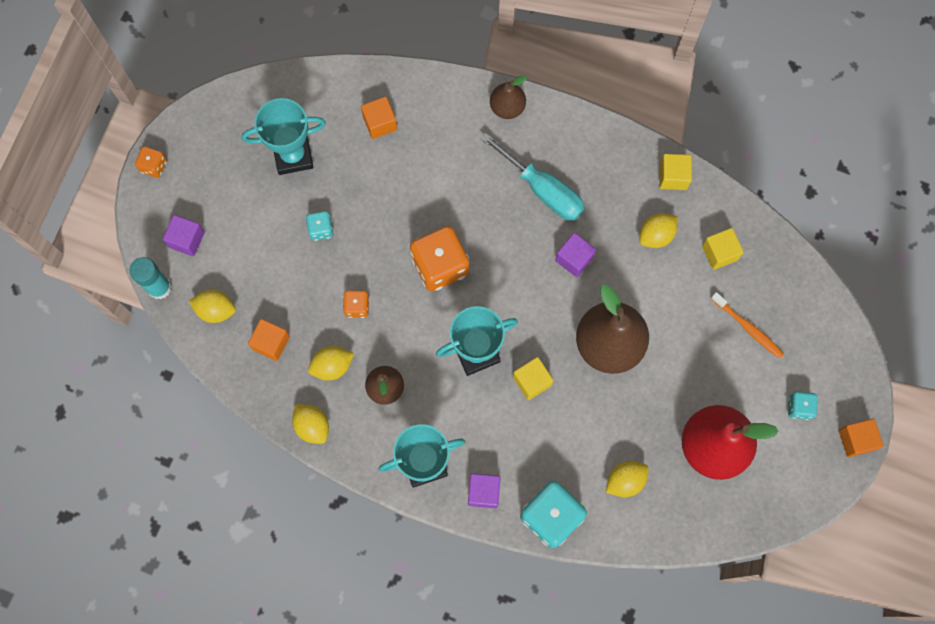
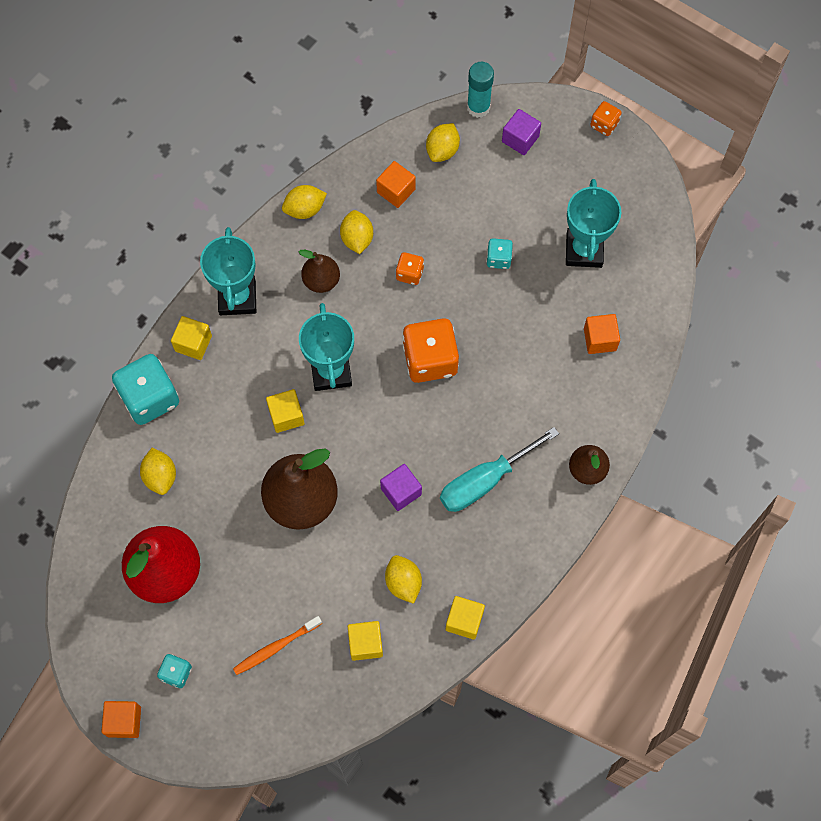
camera: 105 degrees right, 5 degrees down
purple cube [468,473,500,508] -> yellow cube [171,316,212,360]

